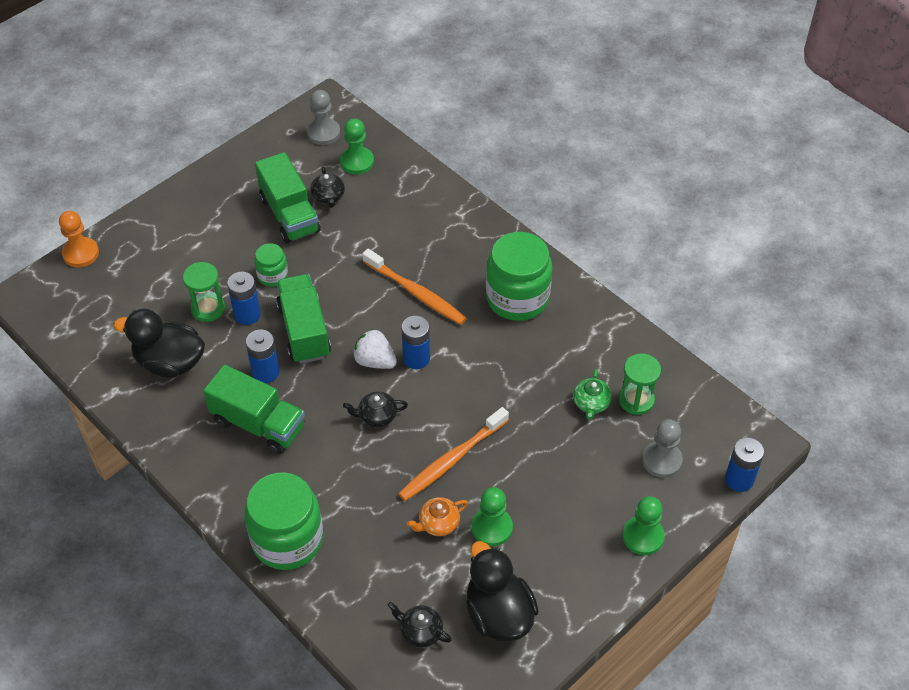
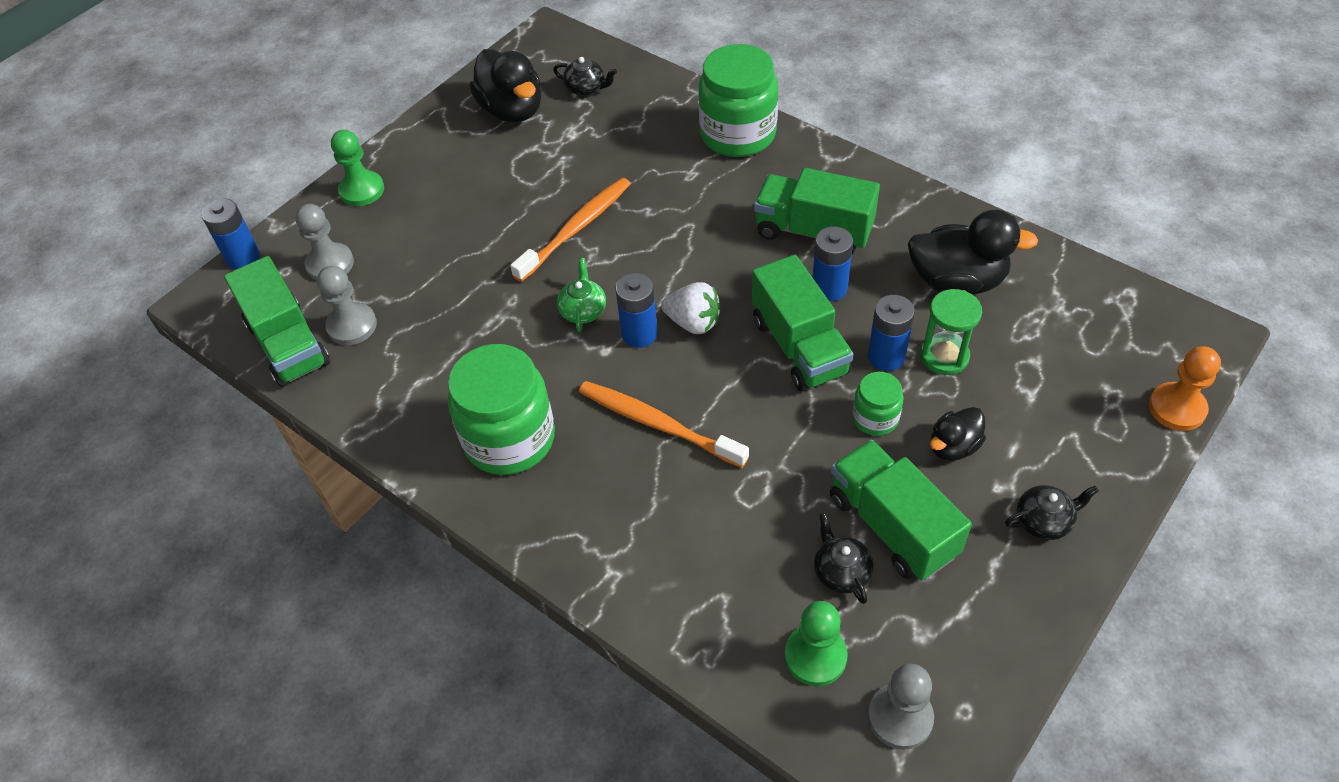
camera: 175 degrees right, 0 degrees up
black teapot [343,391,408,427] -> black teapot moved to [1005,485,1099,540]
orange teapot [407,497,468,536] -> none
green pawn [472,487,513,546] -> none
green teapot [573,369,612,420] -> green teapot moved to [557,258,606,332]
green hourglass [619,353,661,415] -> grey pawn [317,266,377,345]
none -> green truck [224,256,330,387]
none -> black duck [930,407,986,461]

